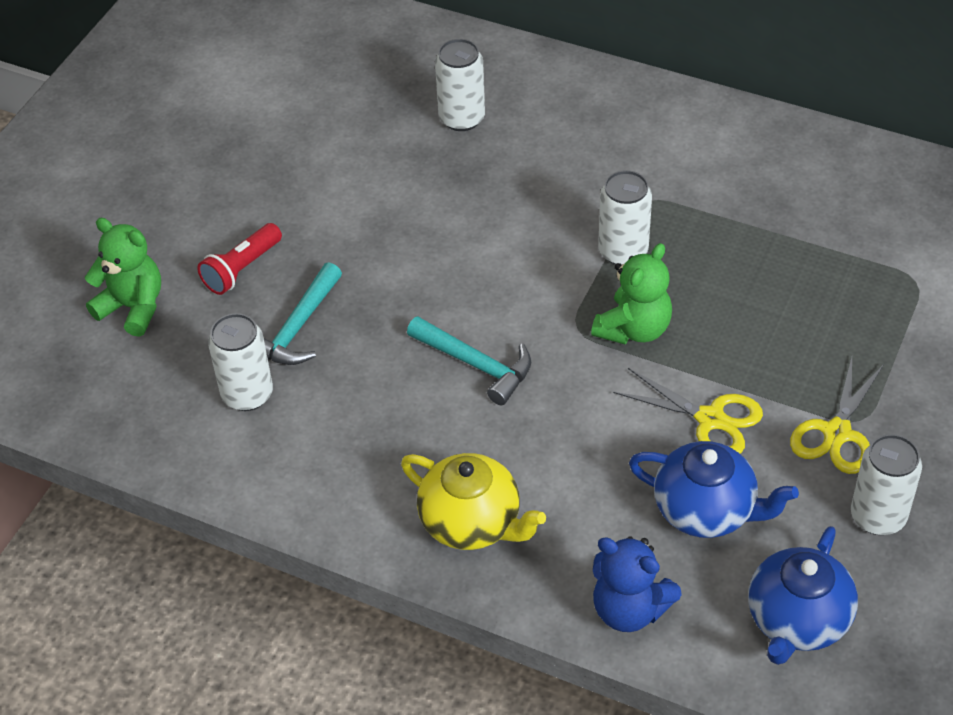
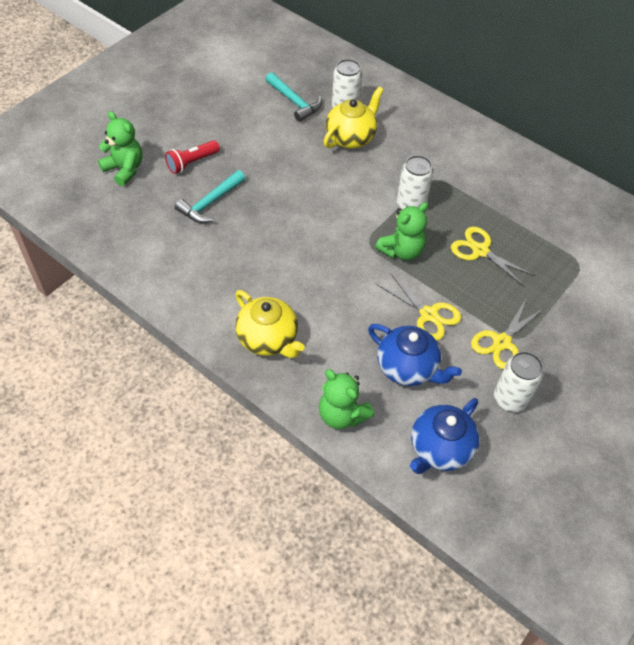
camera: 10 degrees right, 5 degrees up
white can [208,313,273,411] -> none
turquoise hammer [407,316,531,405] -> turquoise hammer moved to [265,72,322,122]
blue teddy bear [593,536,682,632] -> green teddy bear [319,369,375,429]
none -> yellow teapot [324,86,384,149]
none -> yellow scissors [451,227,535,286]

